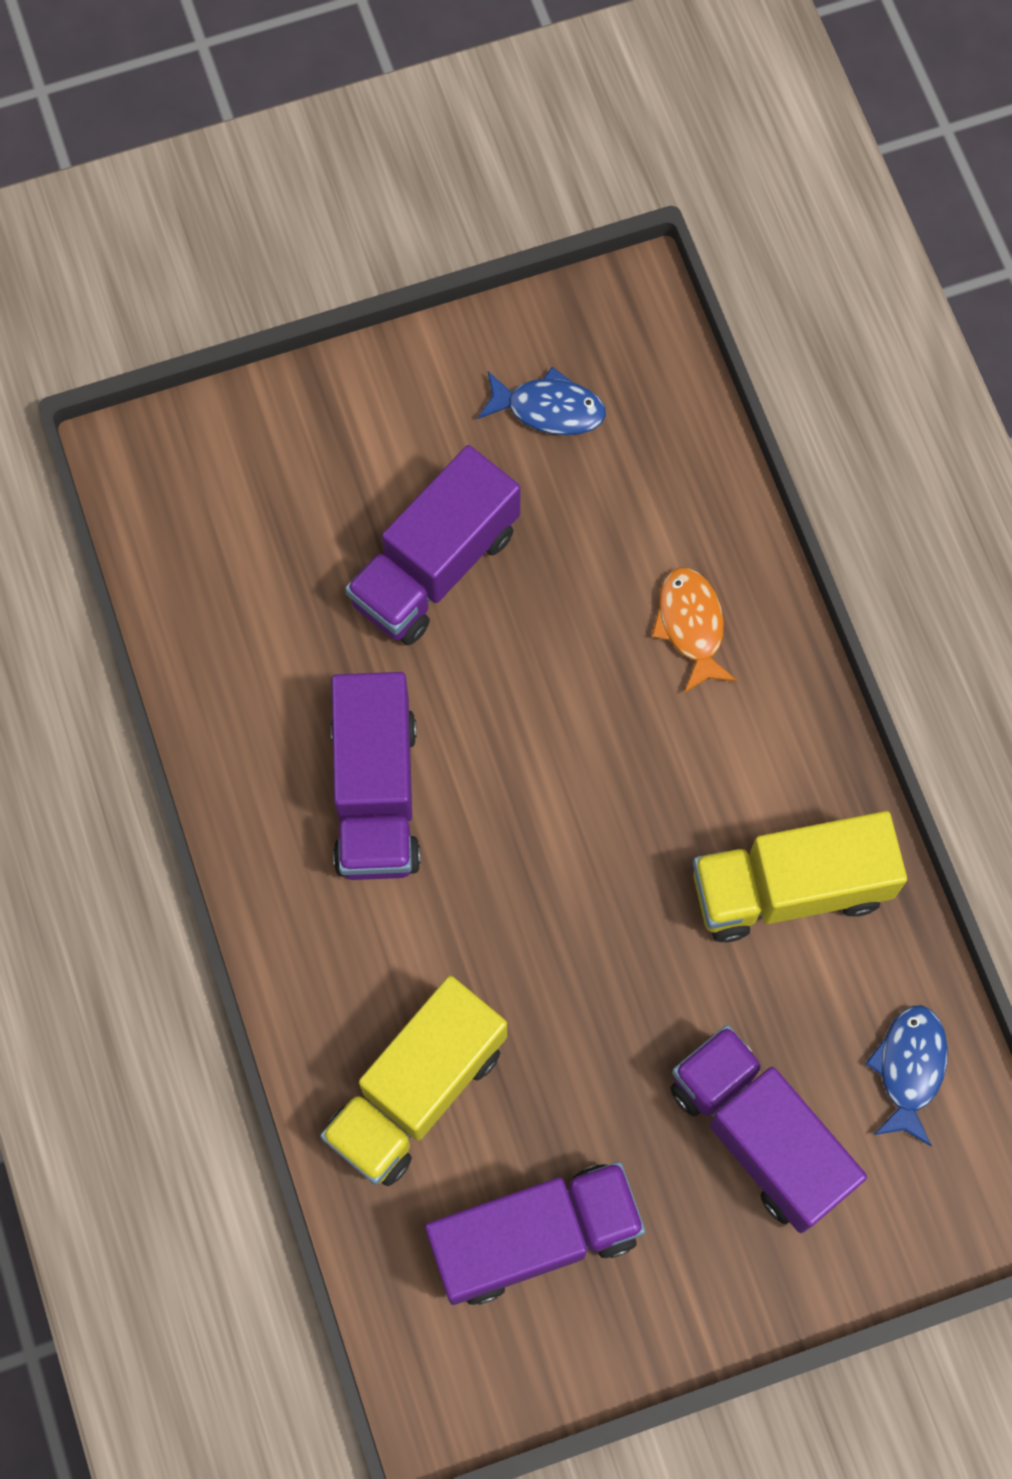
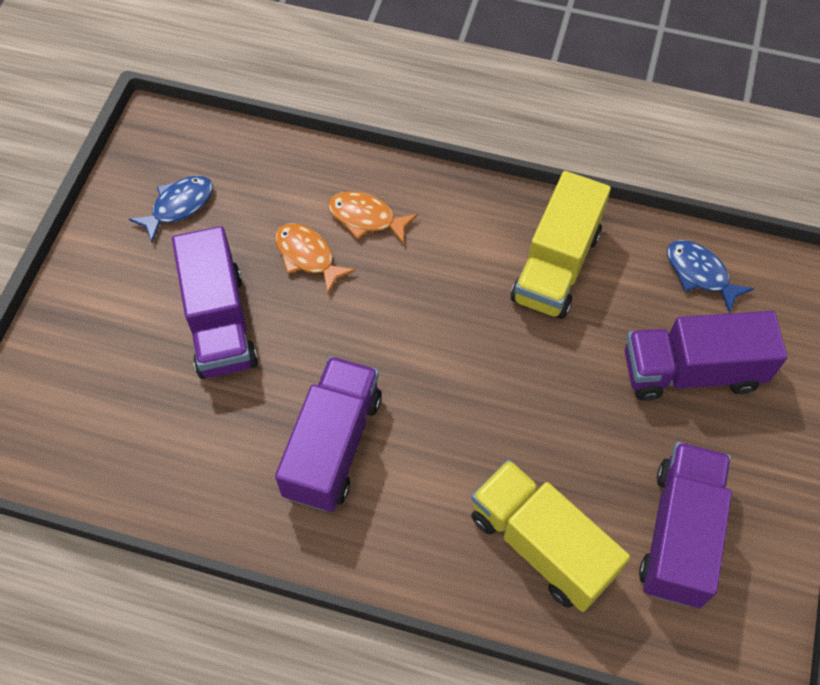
camera: 55 degrees left, 10 degrees down
yellow truck [320,976,507,1186] -> yellow truck turned 150 degrees clockwise [471,459,630,612]
purple truck [331,672,421,880] -> purple truck turned 105 degrees counterclockwise [275,356,382,512]
none -> orange fish [275,223,356,294]

